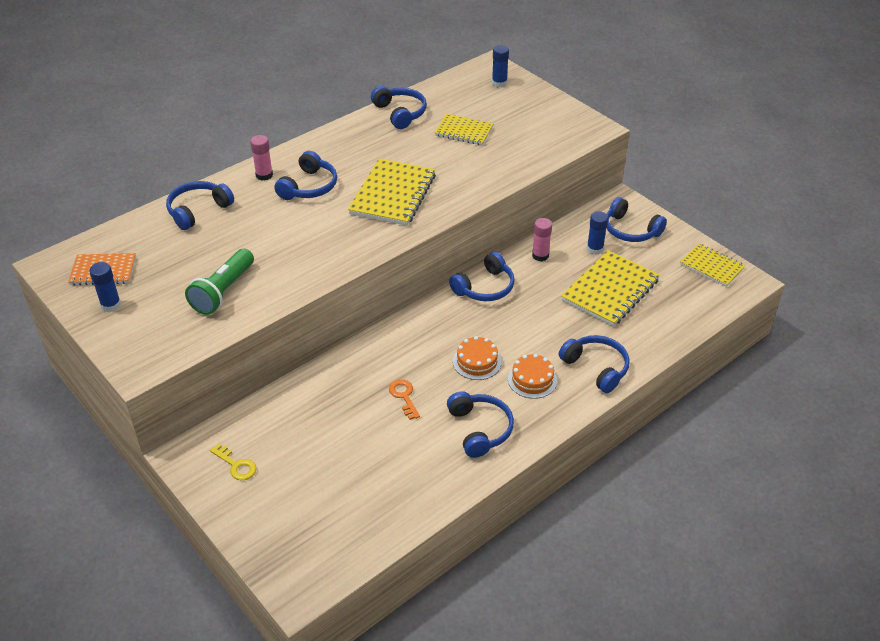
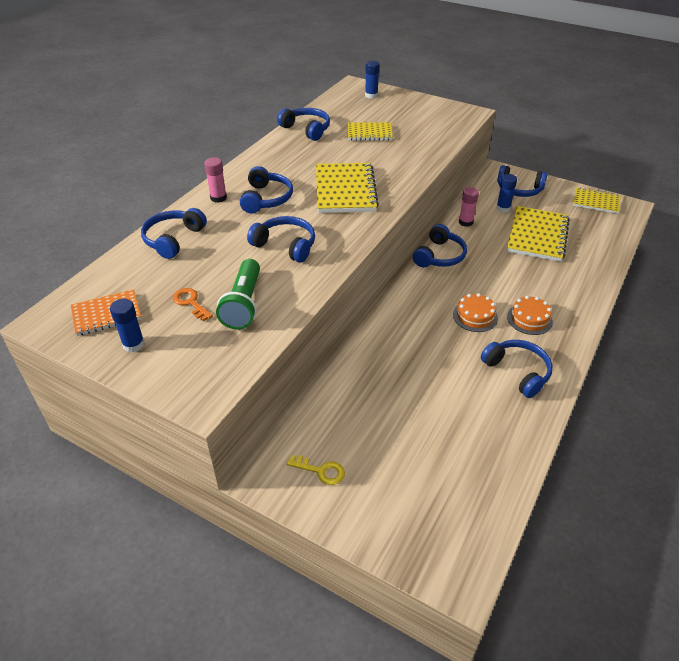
camera: 20 degrees left, 0 degrees up
orange key [389,379,420,420] -> orange key moved to [173,288,213,321]
blue headphones [559,335,630,393] -> blue headphones moved to [247,216,315,263]

